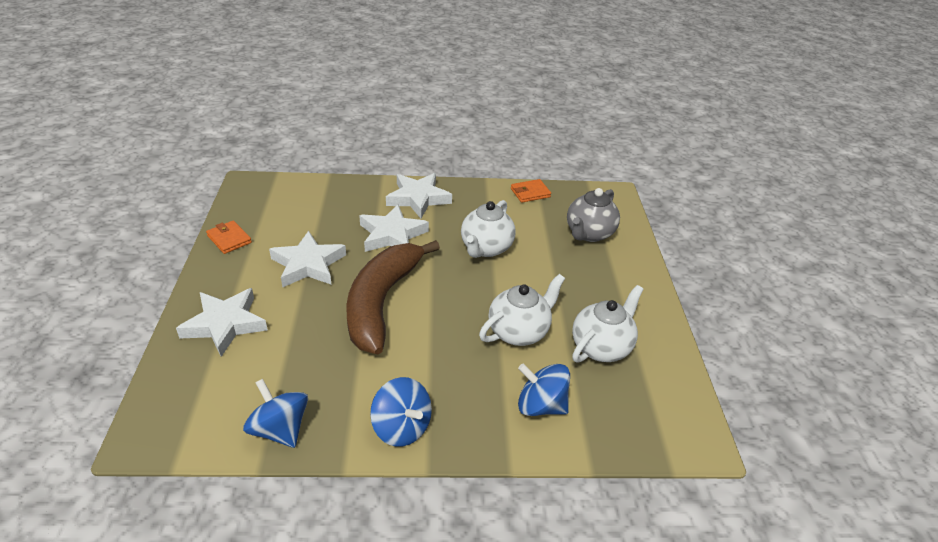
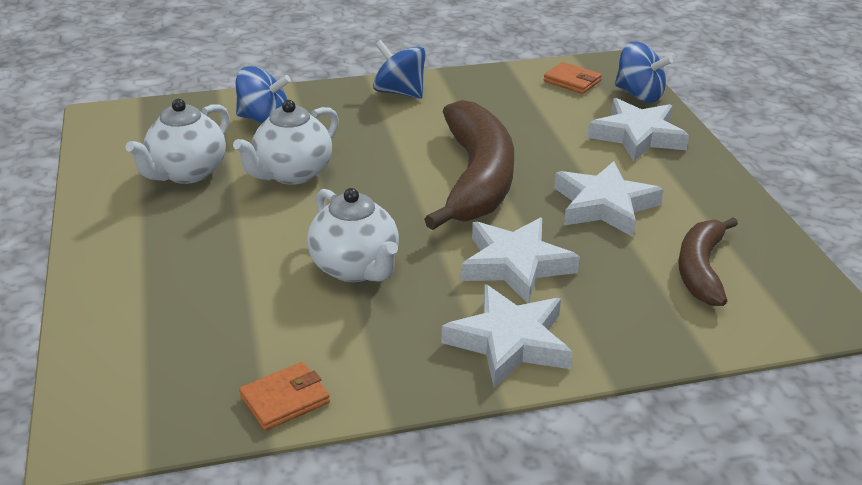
camera: 170 degrees right, 5 degrees down
orange wallet [206,220,252,254] -> orange wallet moved to [544,62,602,94]
blue spinning top [243,379,308,448] -> blue spinning top moved to [615,42,673,103]
white teapot [461,200,516,258] -> white teapot turned 135 degrees clockwise [307,188,399,282]
grey teapot [567,188,620,242] -> none
none -> brown banana [678,217,738,306]

